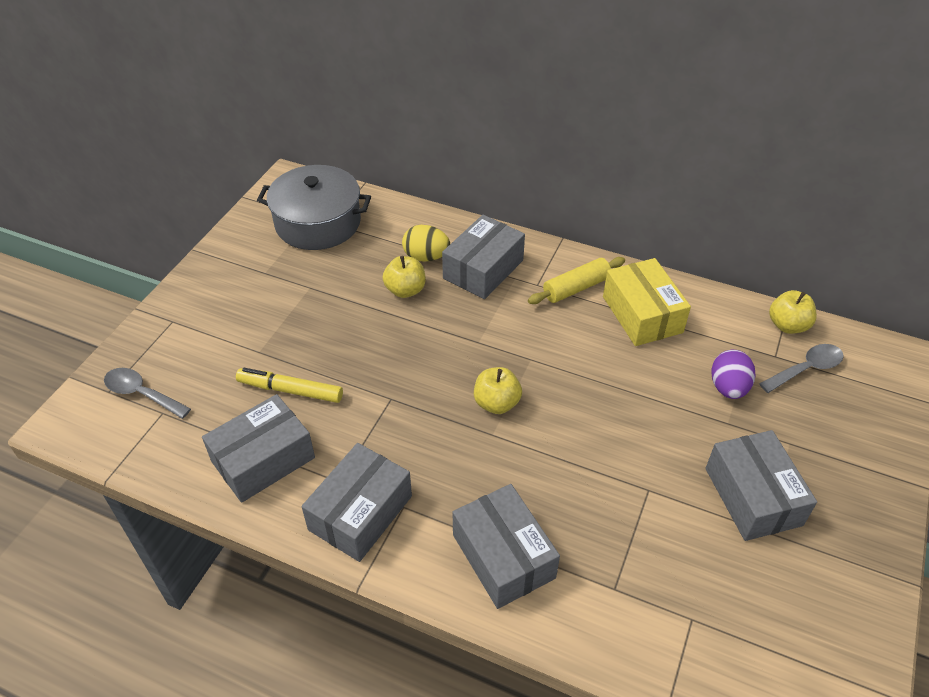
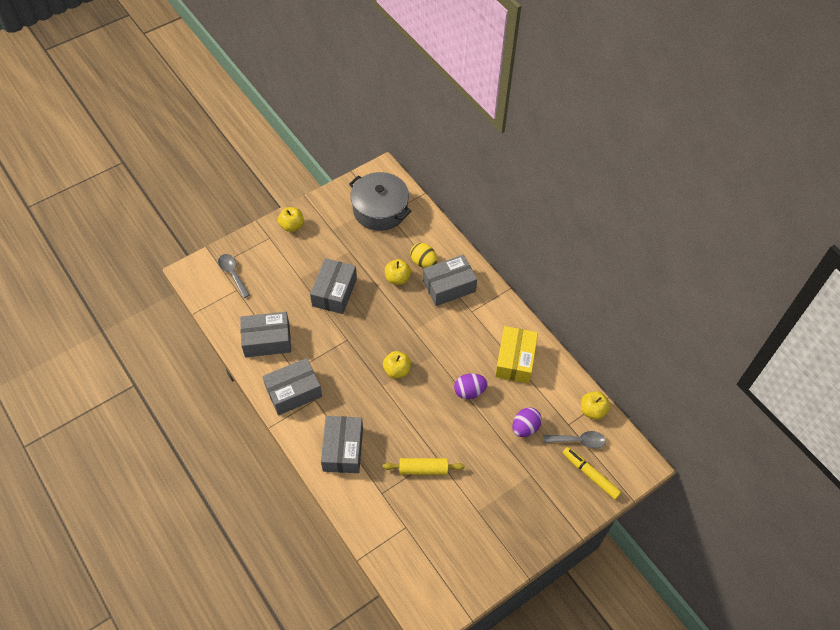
camera: 30 degrees right, 10 degrees up
yellow marker [236,368,343,403] -> yellow marker moved to [563,447,621,499]
yellow rolling pin [528,257,625,304] -> yellow rolling pin moved to [383,458,465,475]
grey box [705,430,817,541] -> grey box moved to [310,258,357,314]
none -> yellow apple [278,207,304,232]
none -> purple egg [454,373,488,399]

